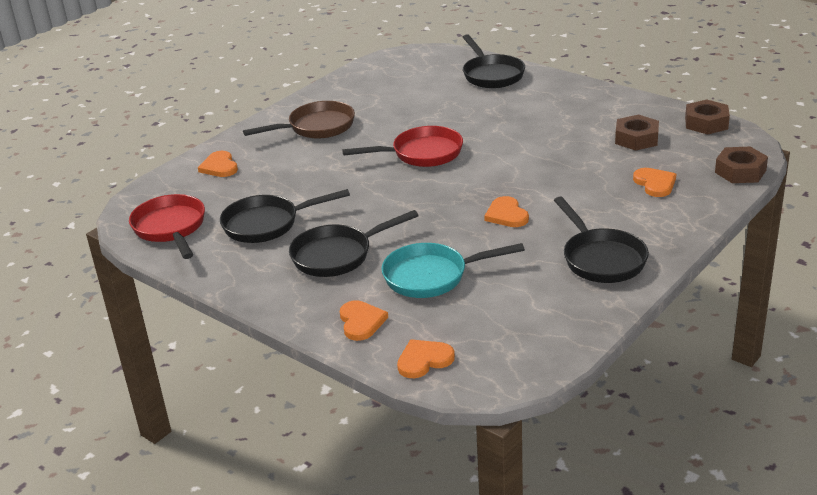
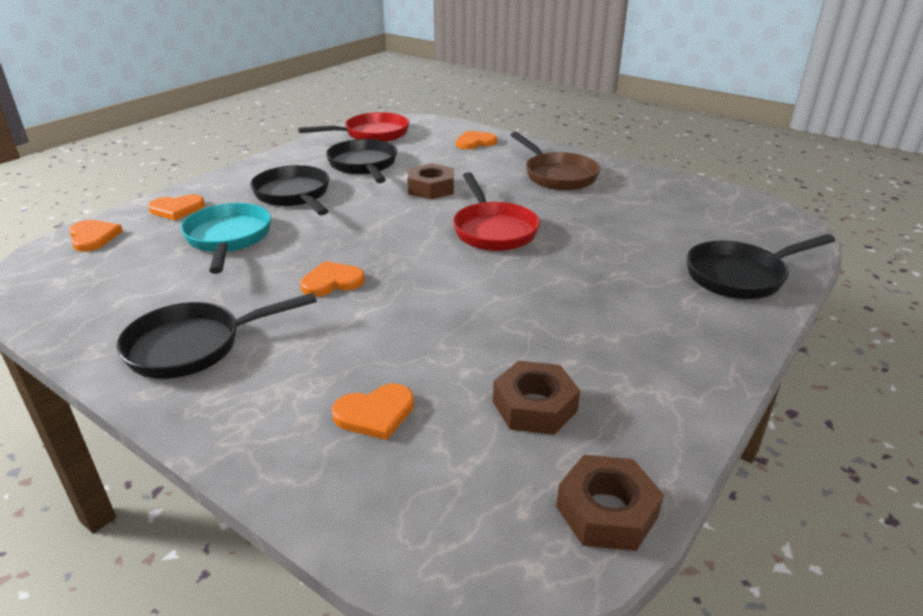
camera: 85 degrees right, 0 degrees up
brown nut [715,147,768,183] -> brown nut moved to [408,163,454,200]

